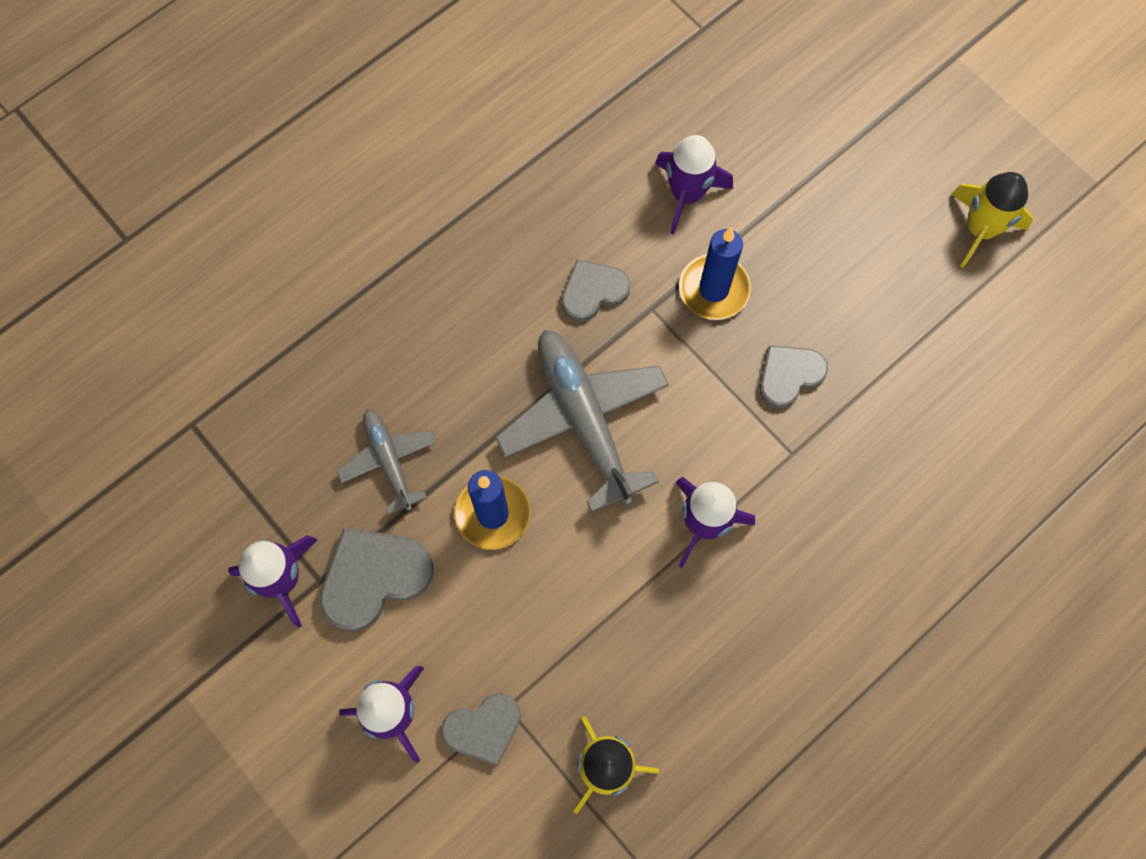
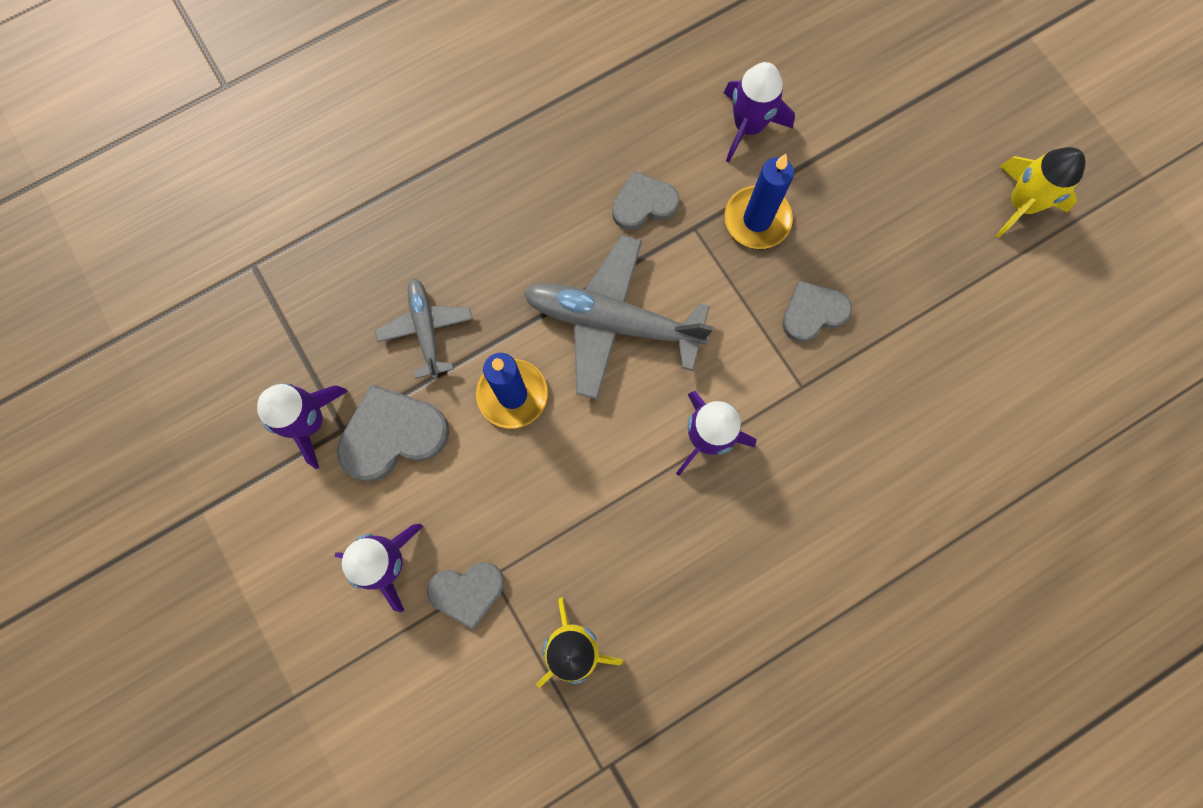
camera: 10 degrees right, 5 degrees up
grey plane [495,330,669,513] -> grey plane turned 60 degrees counterclockwise [524,235,714,400]

